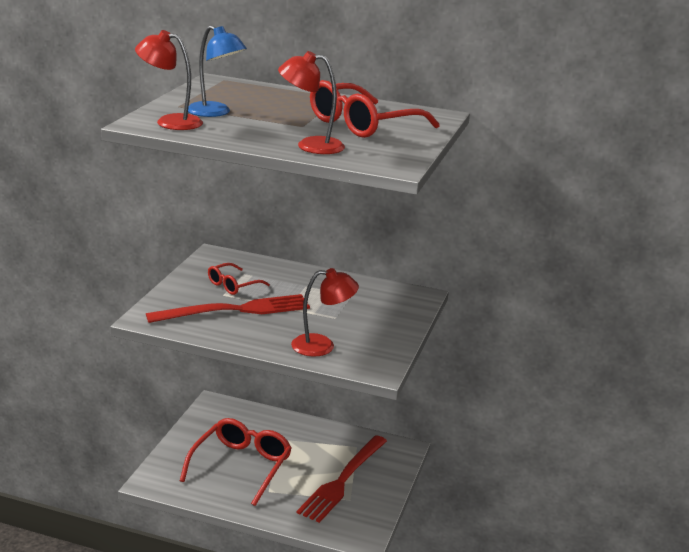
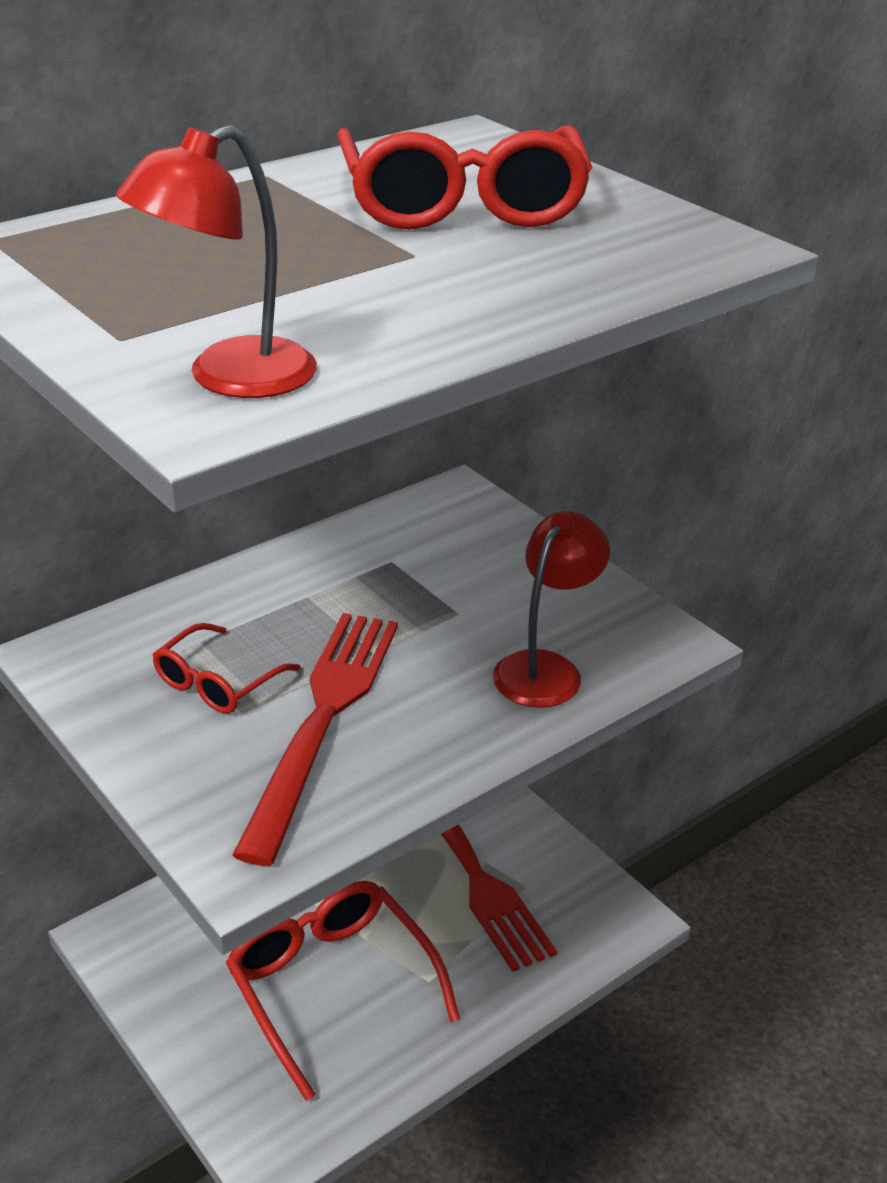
camera: 55 degrees left, 10 degrees up
blue lamp [188,25,247,117] -> none
red glasses [208,263,270,295] -> red glasses turned 45 degrees clockwise [152,623,301,714]
red lamp [278,51,345,154] -> none

